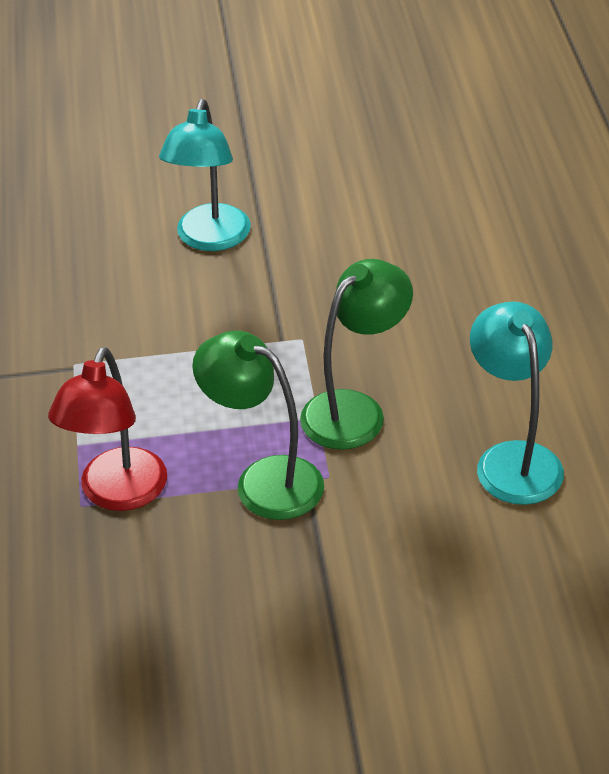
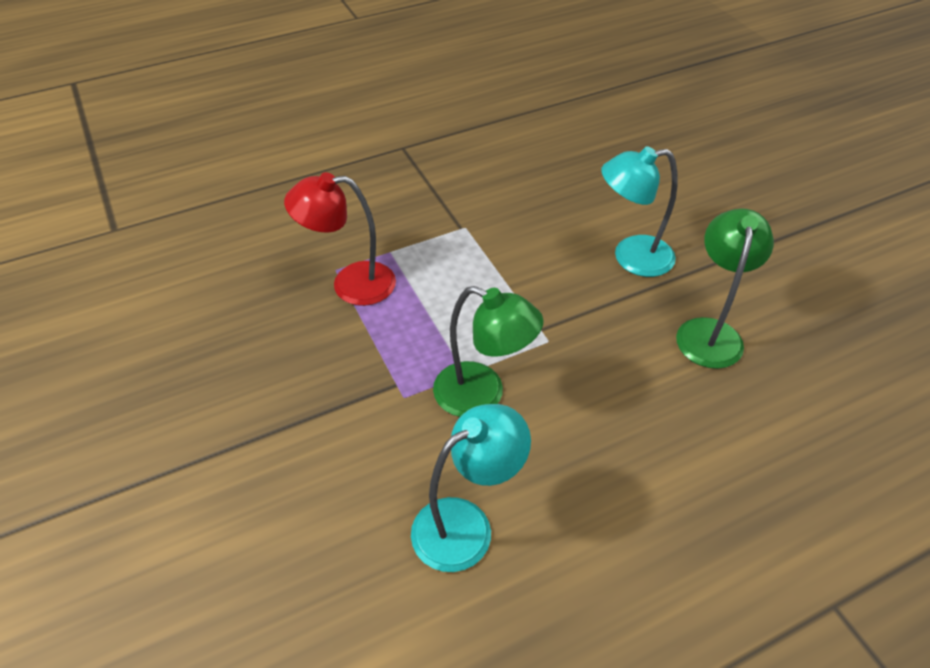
camera: 70 degrees right, 5 degrees up
green lamp [192,331,324,520] -> green lamp moved to [676,208,774,369]

